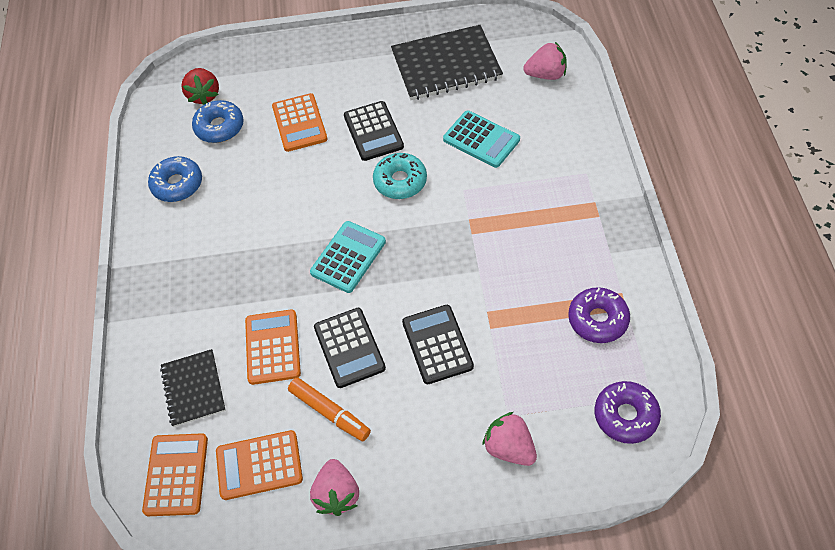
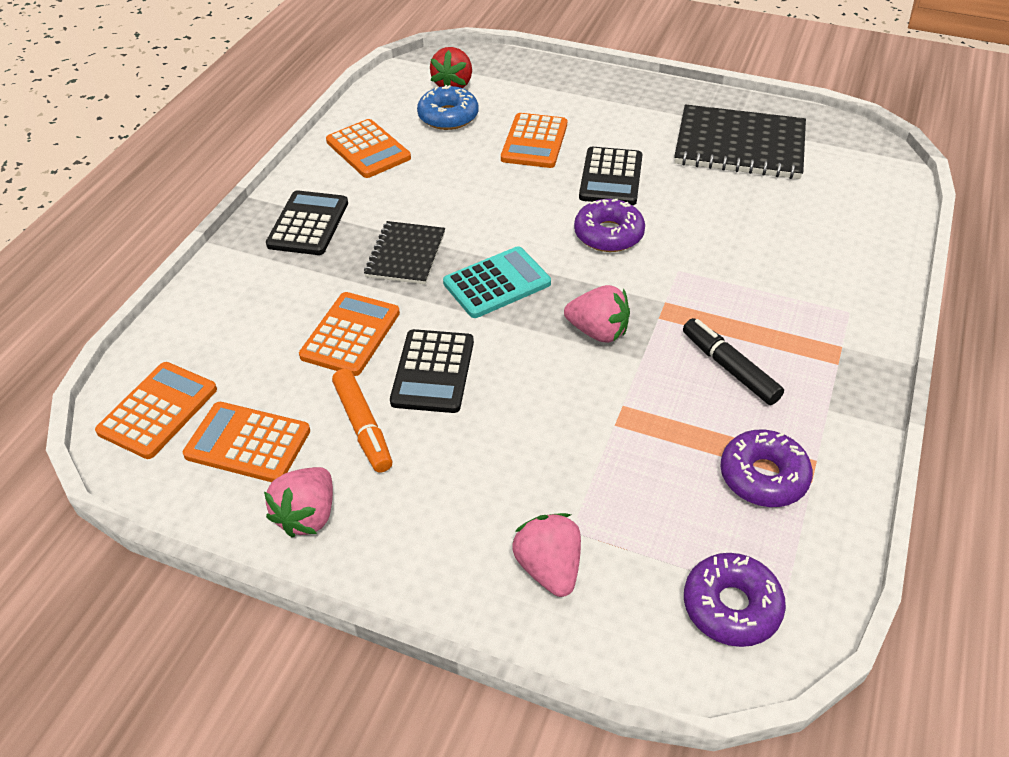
camera: 25 degrees right, 10 degrees down
blue donut [148,156,202,202] -> orange calculator [326,119,411,178]
black notebook [160,349,226,427] -> black notebook moved to [364,221,445,284]
turquoise donut [373,153,427,199] -> purple donut [574,199,645,252]
black calculator [402,305,474,384] -> black calculator moved to [266,190,348,255]
turquoise calculator [443,111,520,168] -> none
pink strawberry [523,42,567,80] -> pink strawberry moved to [564,285,630,343]
none -> black marker [683,318,784,405]

